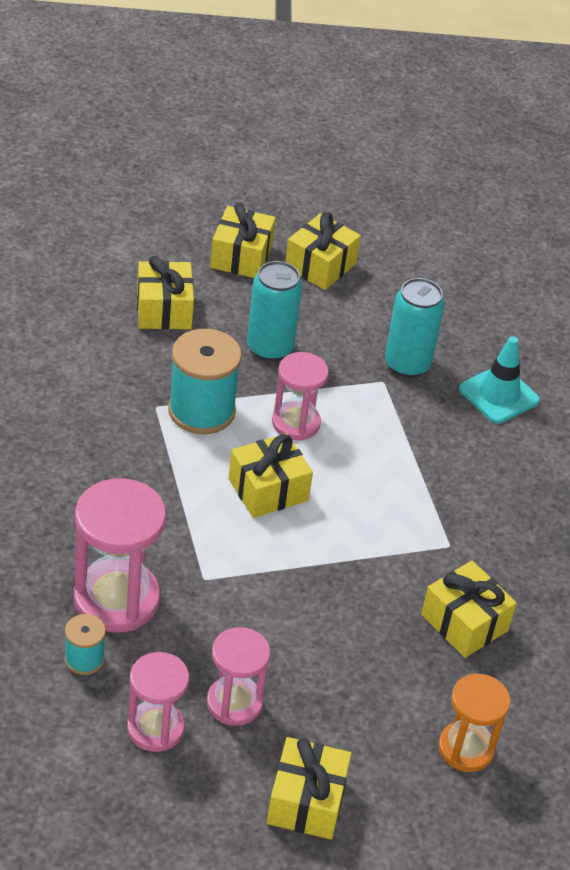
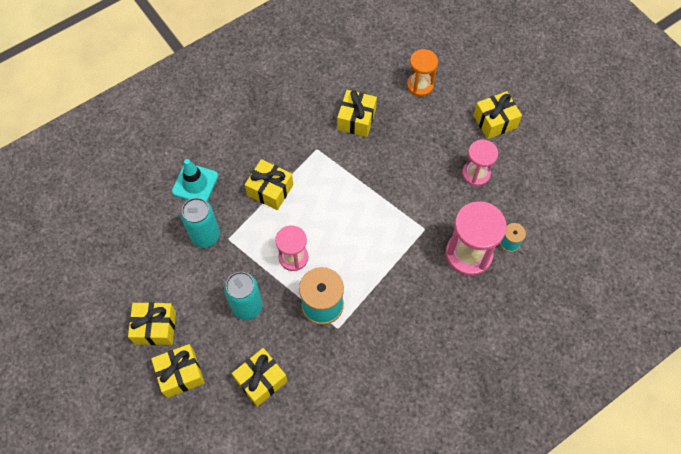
camera: 120 degrees left, 20 degrees up
pink hourglass [127,652,189,752] -> none
yellow gift [228,433,313,518] -> yellow gift moved to [245,159,293,210]

